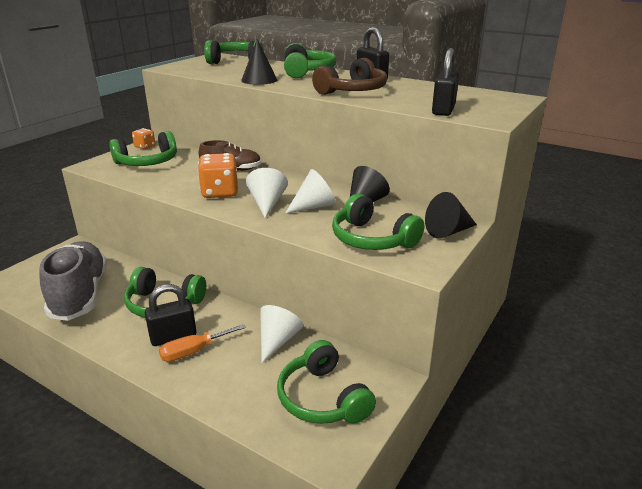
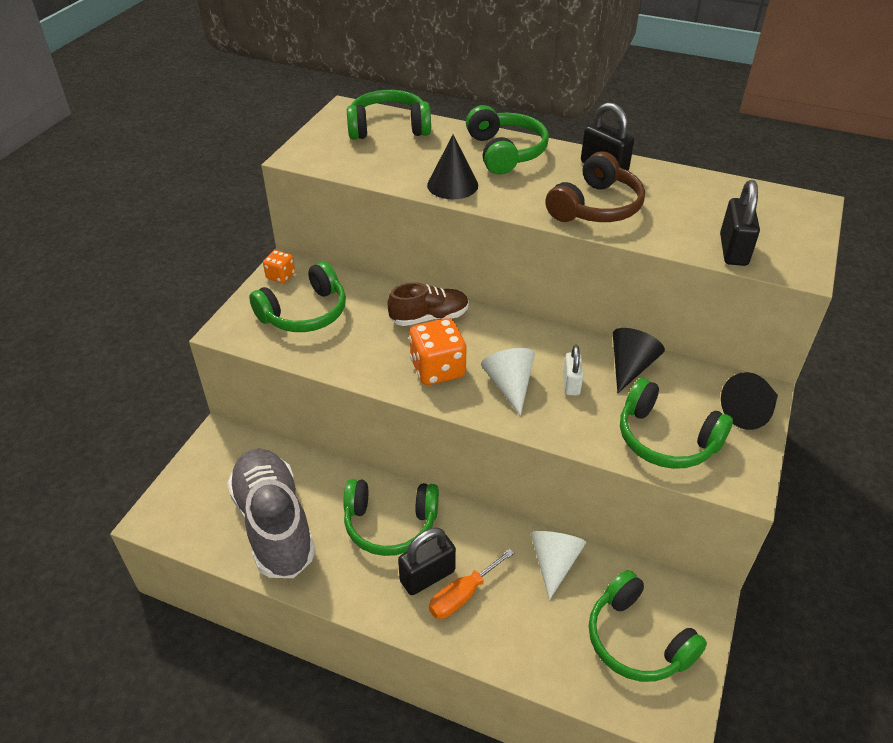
camera: 10 degrees left, 15 degrees up
white cone [285,169,336,214] -> white padlock [563,345,583,396]

